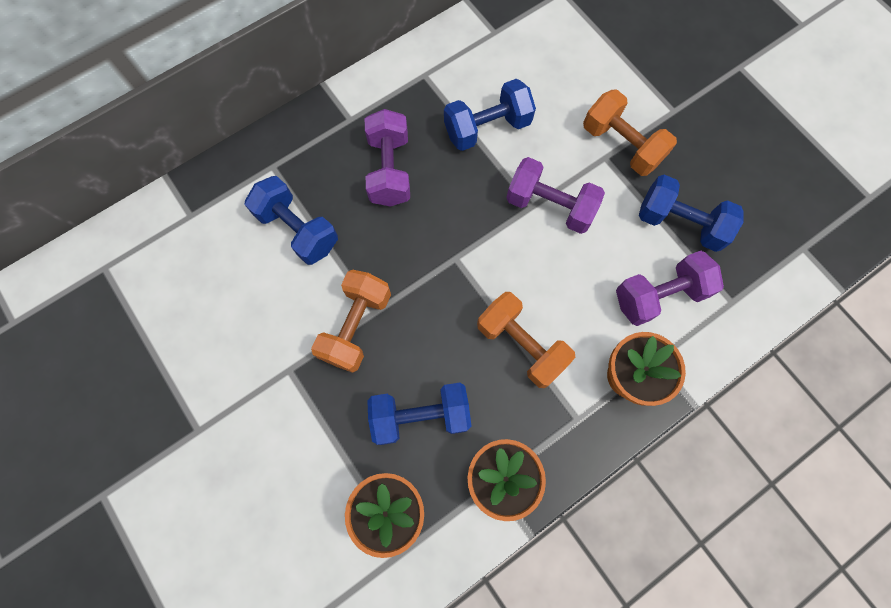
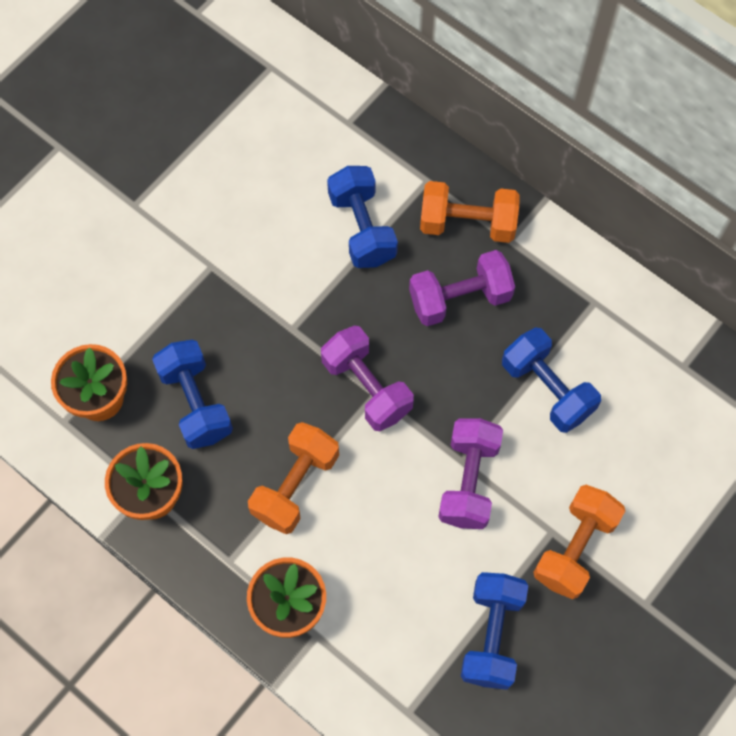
camera: 75 degrees right, 5 degrees down
blue dumbbell [245,176,338,265] -> blue dumbbell turned 45 degrees counterclockwise [327,166,398,268]
orange dumbbell [311,270,391,373] -> orange dumbbell moved to [420,181,520,243]
purple dumbbell [616,251,724,326] -> purple dumbbell moved to [321,326,414,431]

